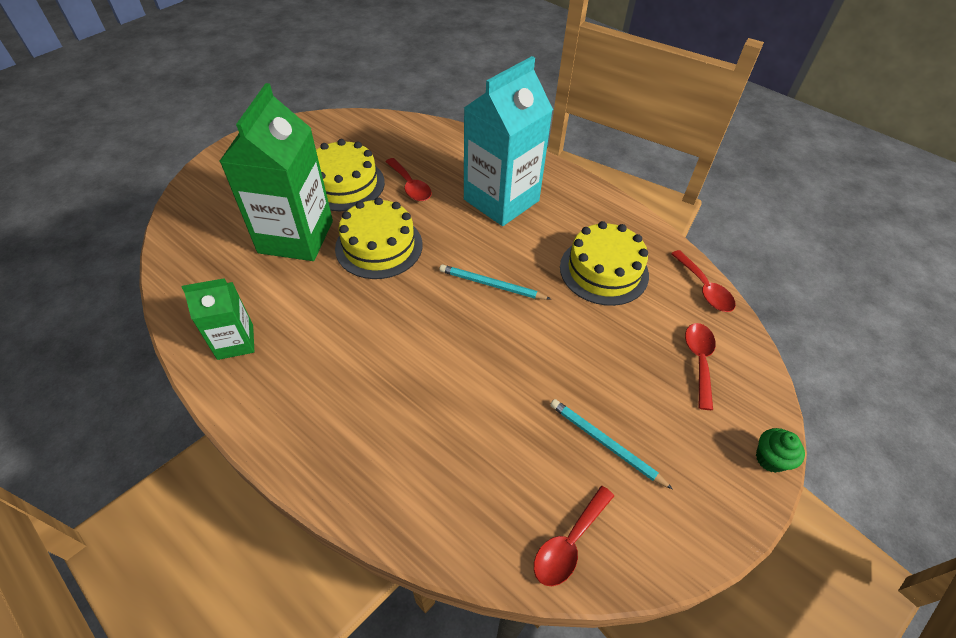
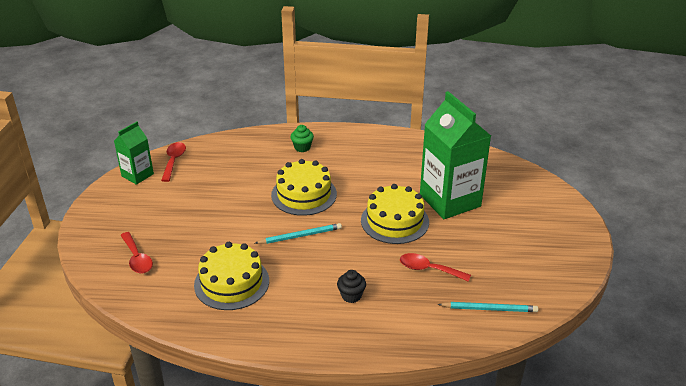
camera: 145 degrees right, 15 degrees down
green carton [182,278,254,360] -> green carton moved to [114,122,154,185]
yellow cake [316,139,385,211] -> yellow cake moved to [271,159,337,216]
turquoise carton [464,56,553,226] -> black cupcake [337,270,366,303]
turquoise pencil [550,399,673,489] -> turquoise pencil moved to [438,302,538,312]
red spoon [671,250,736,312] -> none
green cupcake [756,428,805,473] -> green cupcake moved to [291,125,314,152]

